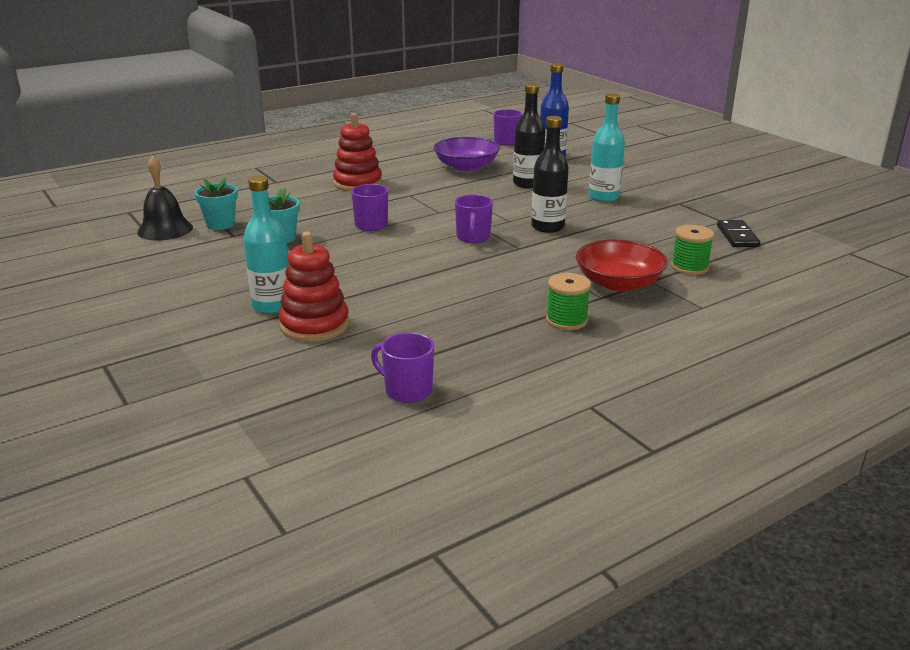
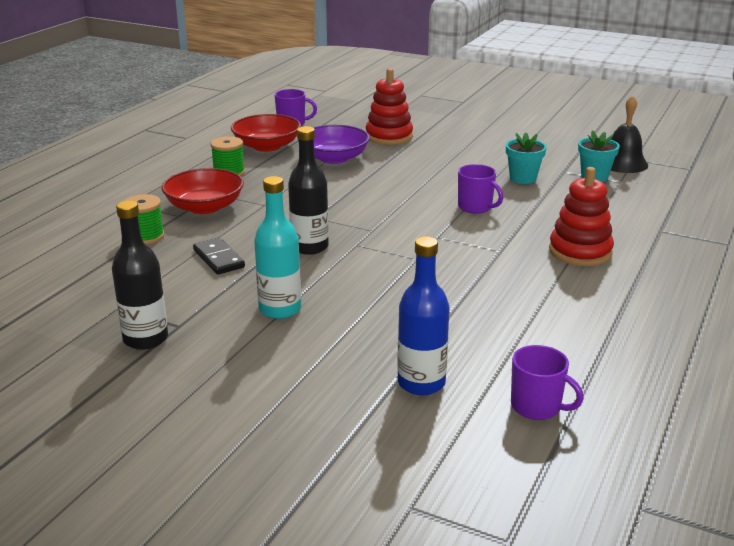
camera: 150 degrees right, 0 degrees up
turquoise bottle [243,176,289,314] -> none
purple bowl [433,137,500,171] -> purple bowl moved to [298,125,370,164]
purple mug [455,194,493,243] -> none
black bottle [513,83,545,188] -> black bottle moved to [112,200,168,350]
black domino [717,220,760,247] -> black domino moved to [193,238,245,275]
none -> red bowl [231,114,301,152]

